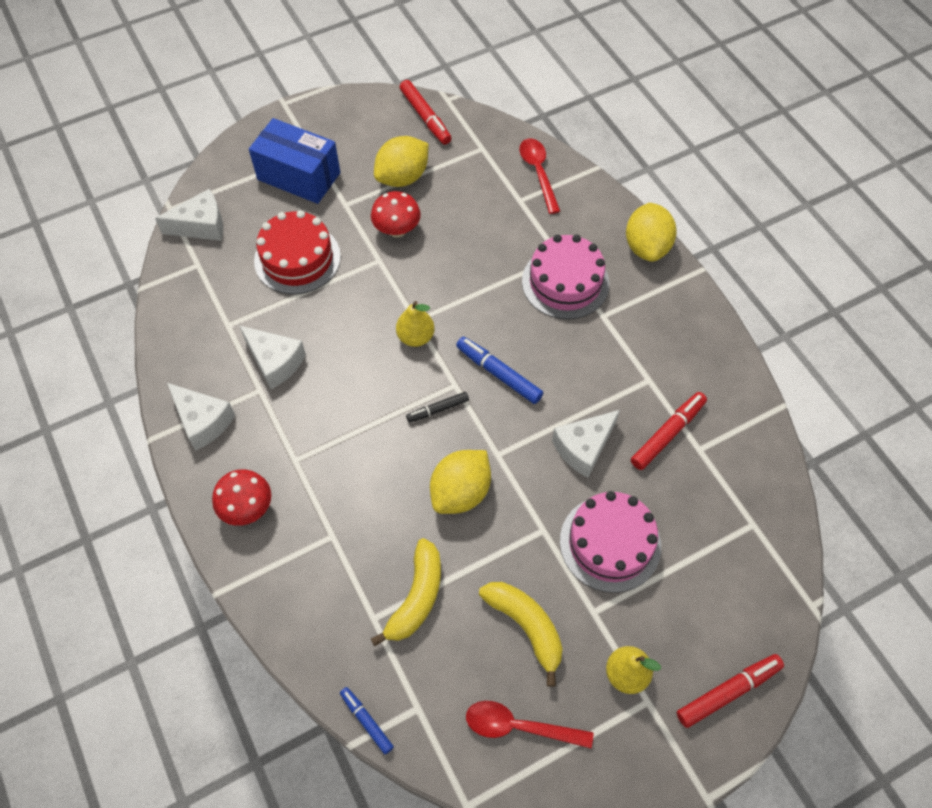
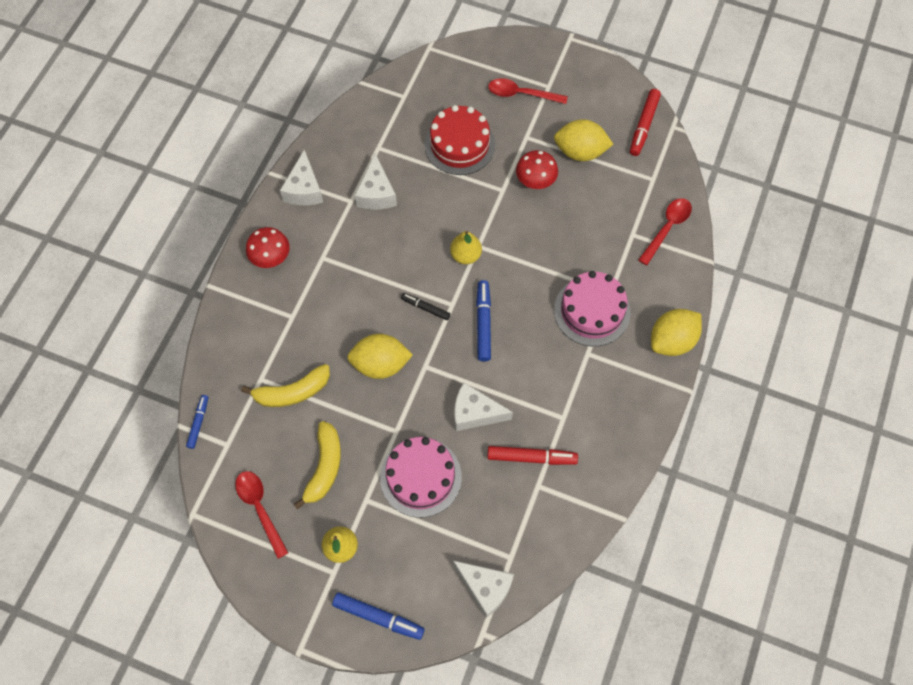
camera: 50 degrees right, 5 degrees up
white cheese [155,189,223,241] -> white cheese moved to [453,561,514,618]
blue box [249,118,340,204] -> red spoon [488,78,568,104]
red marker [677,654,784,728] -> blue marker [332,593,425,640]

